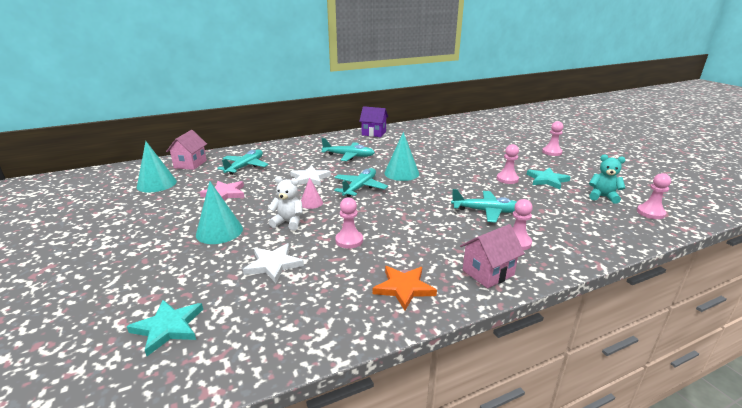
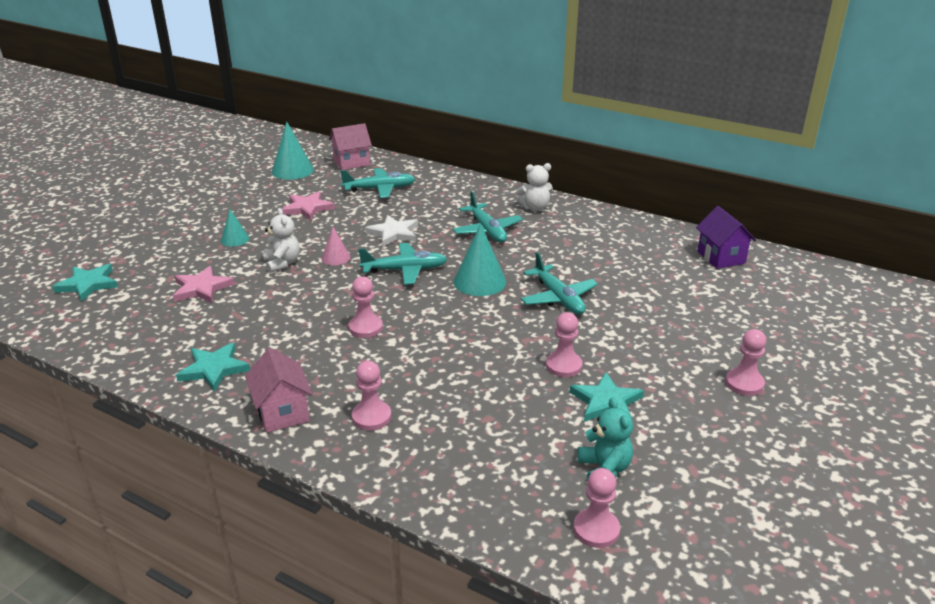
camera: 55 degrees right, 5 degrees up
turquoise cone [196,181,243,244] -> turquoise cone [221,209,249,246], size x0.57
white star [243,243,304,283] -> pink star [173,266,235,303]
pink pawn [335,197,363,249] -> pink pawn moved to [348,276,383,338]
purple house [359,106,388,137] -> purple house moved to [696,206,756,269]
orange star [372,266,437,310] -> turquoise star [176,342,250,392]
turquoise plane [451,189,517,223] -> turquoise plane moved to [521,252,598,314]
pink house [460,224,525,288] -> pink house turned 45 degrees clockwise [245,348,313,433]
none -> white teddy bear [517,163,553,211]

